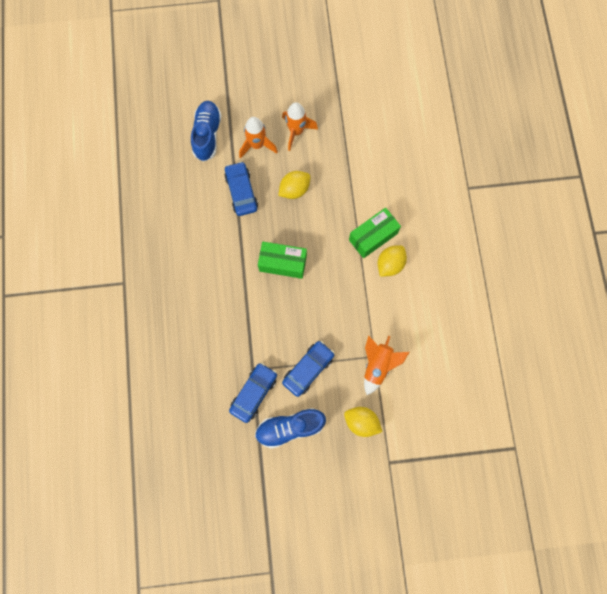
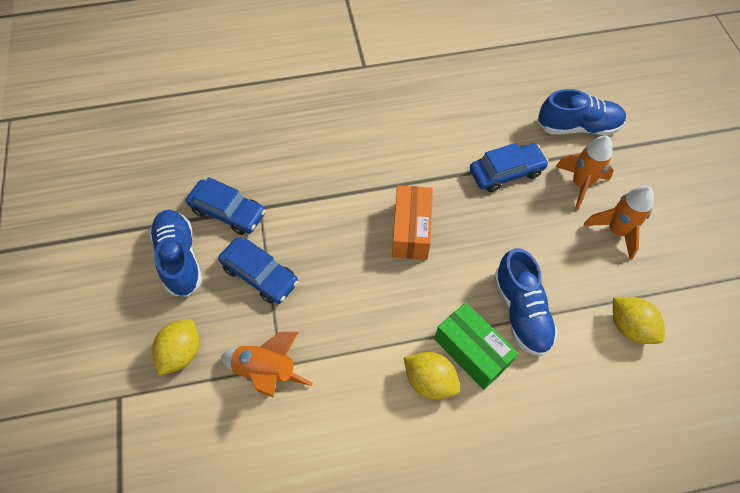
camera: 85 degrees right, 15 degrees down
green box [258,241,307,279] -> orange box [392,185,433,260]
yellow lemon [278,171,310,199] -> yellow lemon moved to [613,297,665,344]
none -> blue shoe [494,248,558,356]

